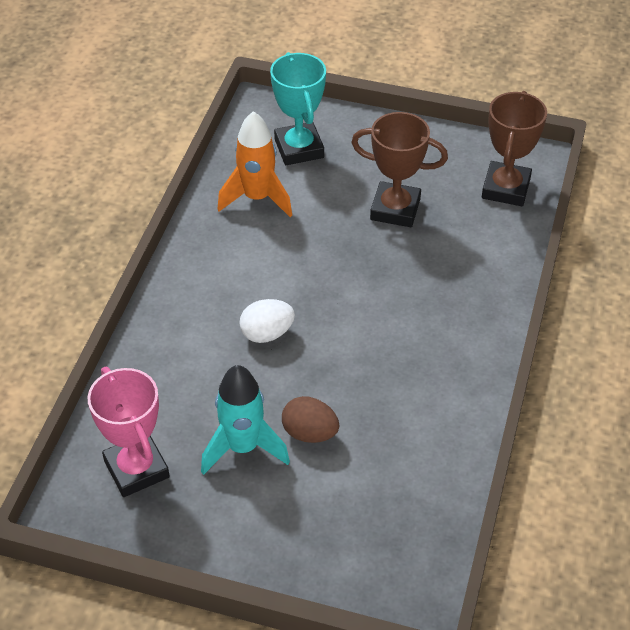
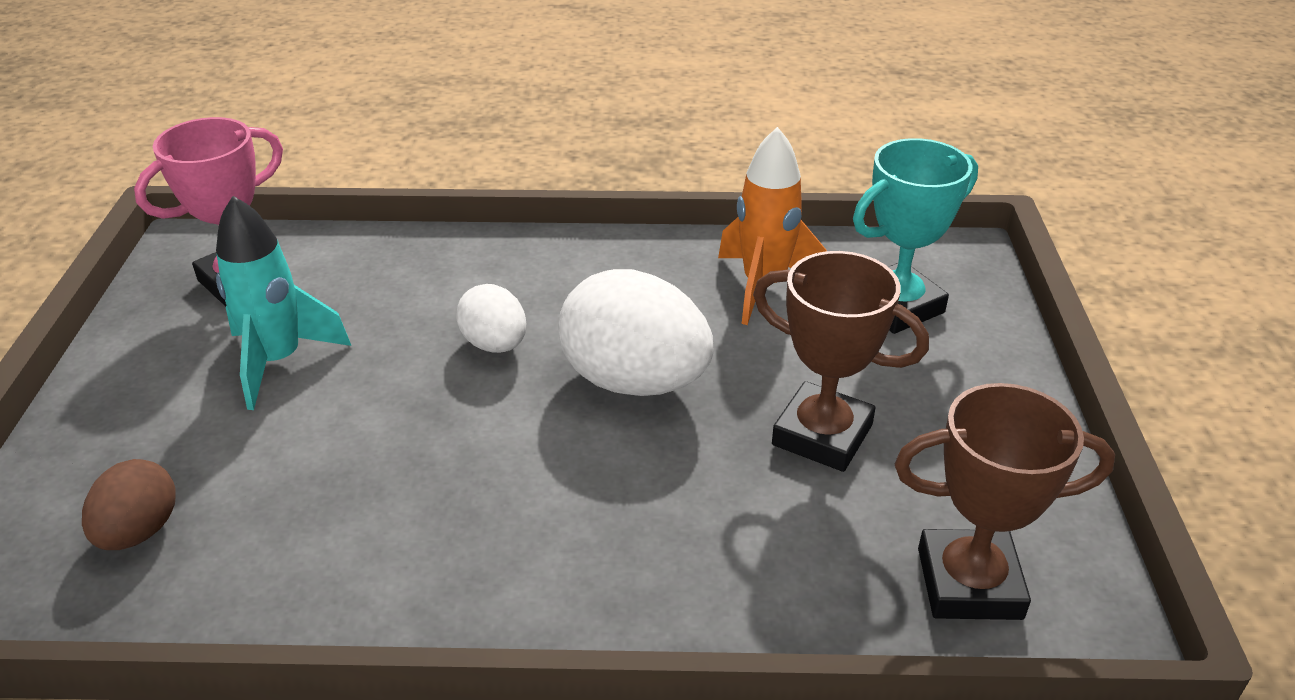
camera: 75 degrees right, 10 degrees down
brown egg [282,396,339,443] -> brown egg moved to [82,459,176,550]
brown trophy [351,112,448,227] -> brown trophy turned 60 degrees counterclockwise [753,251,929,472]
none -> white egg [558,269,713,396]

